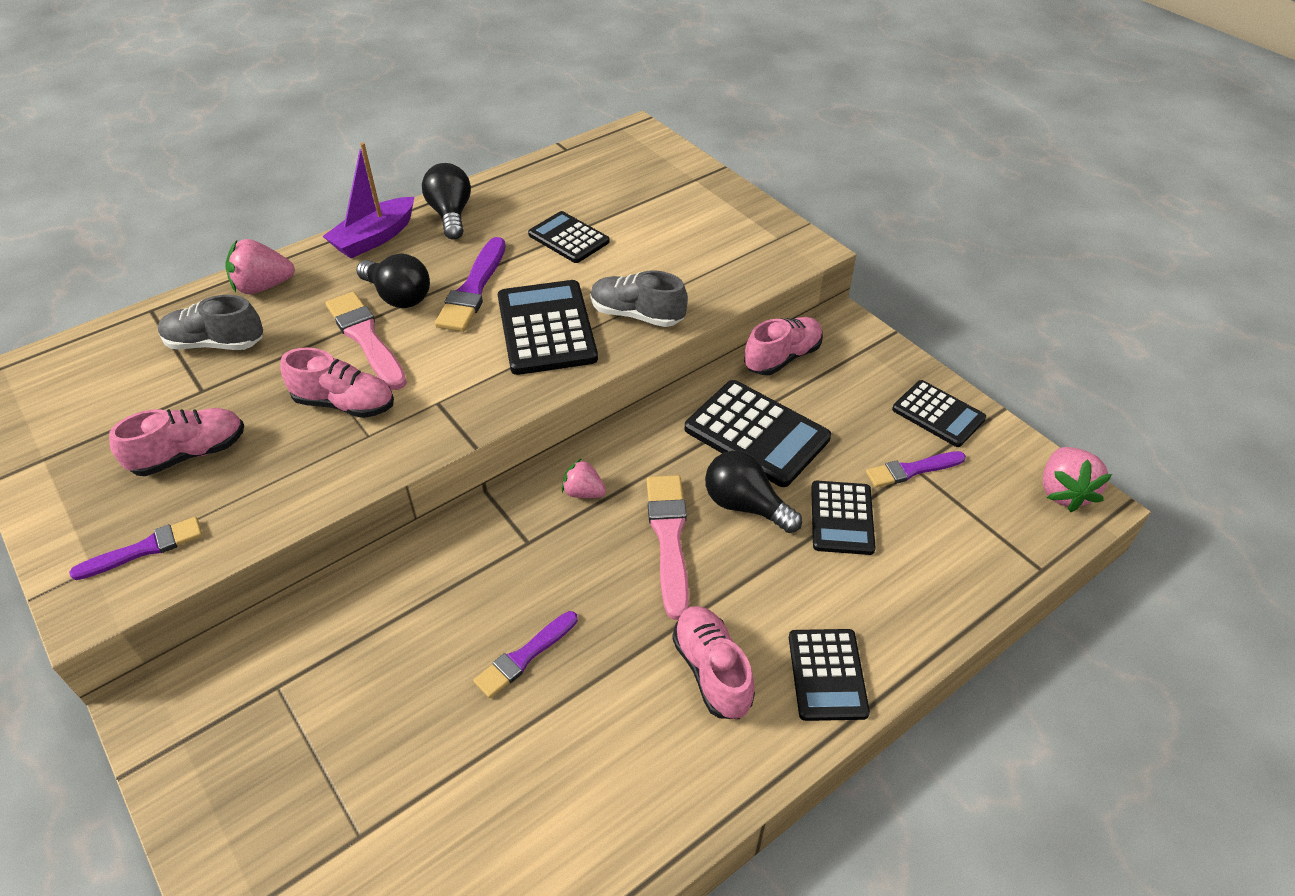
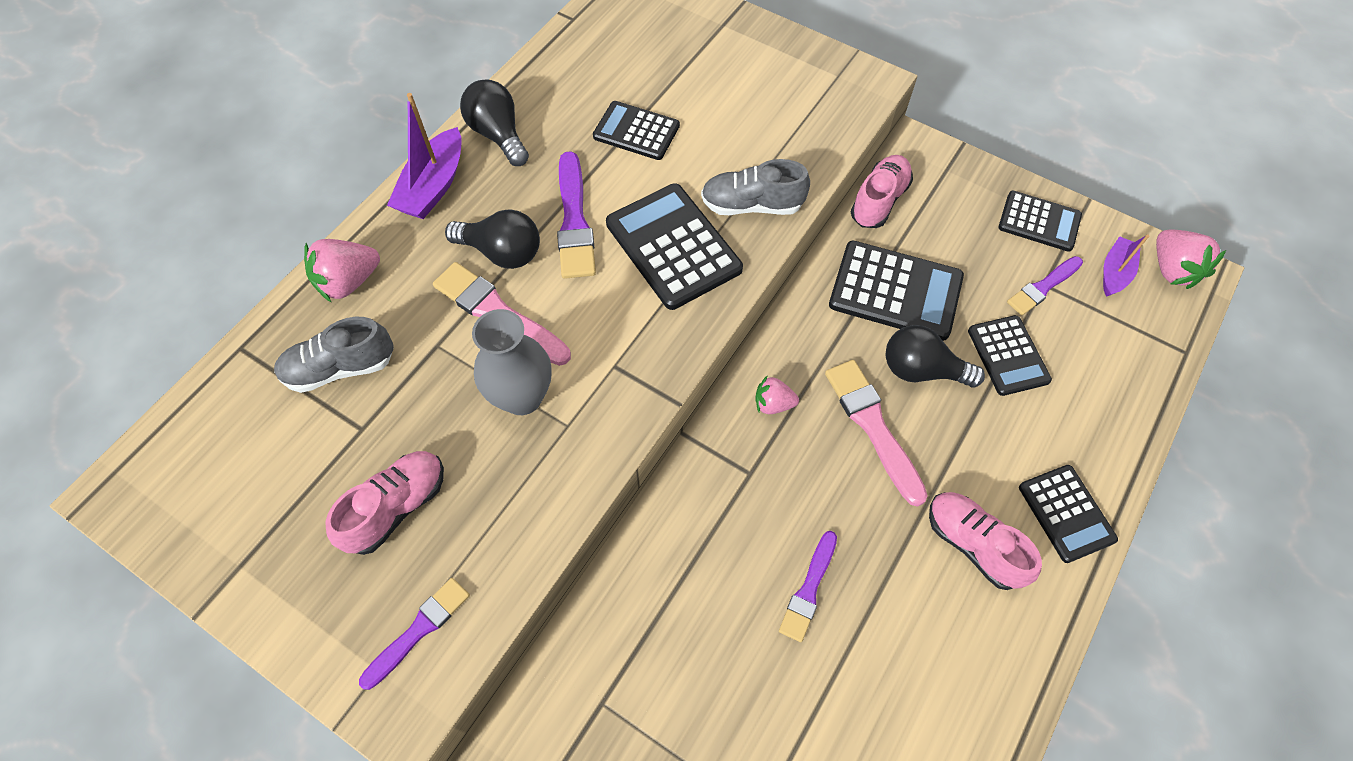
camera: 20 degrees left, 15 degrees up
pink shoe [280,347,394,418] -> grey vase [472,309,552,415]
none -> purple boat [1103,234,1149,297]

